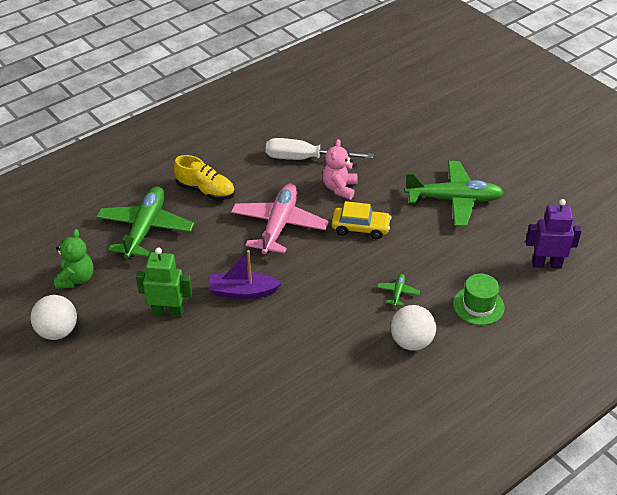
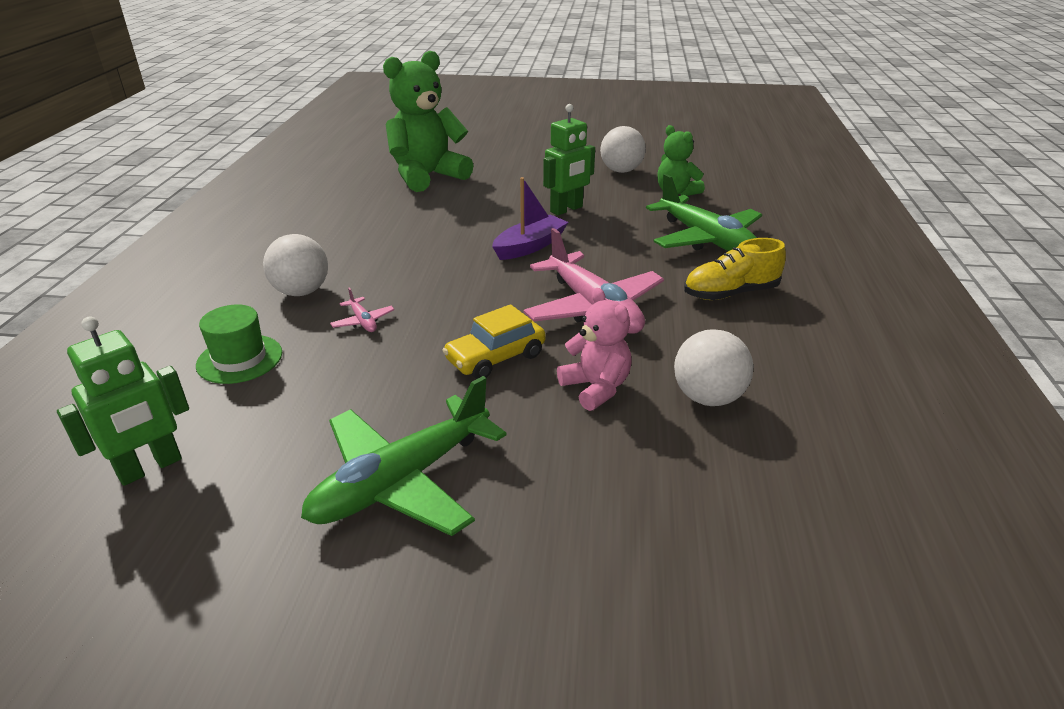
camera: 135 degrees right, 10 degrees down
white screwdriver [266,138,373,160] -> white ball [674,329,754,406]
green plane [377,274,420,306] -> pink plane [330,288,395,332]
purple robot [526,199,582,268] -> green robot [57,316,189,486]
none -> green teddy bear [383,51,474,192]

